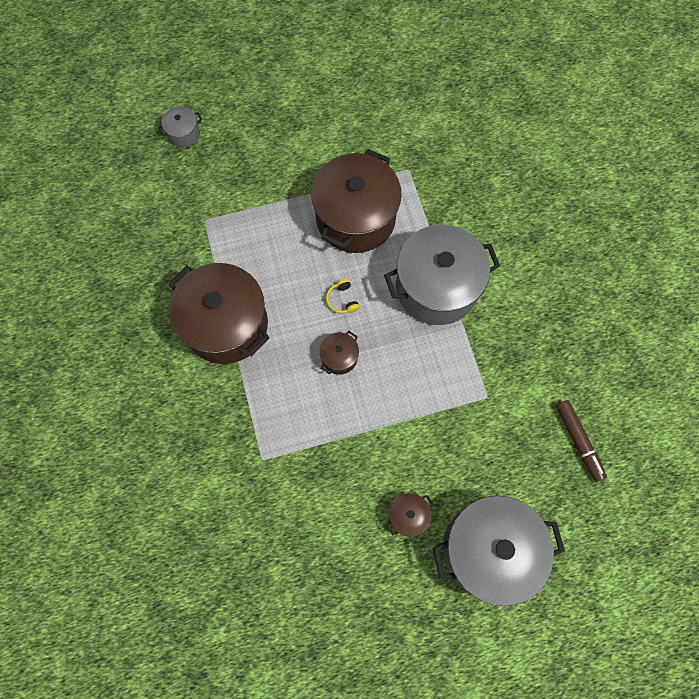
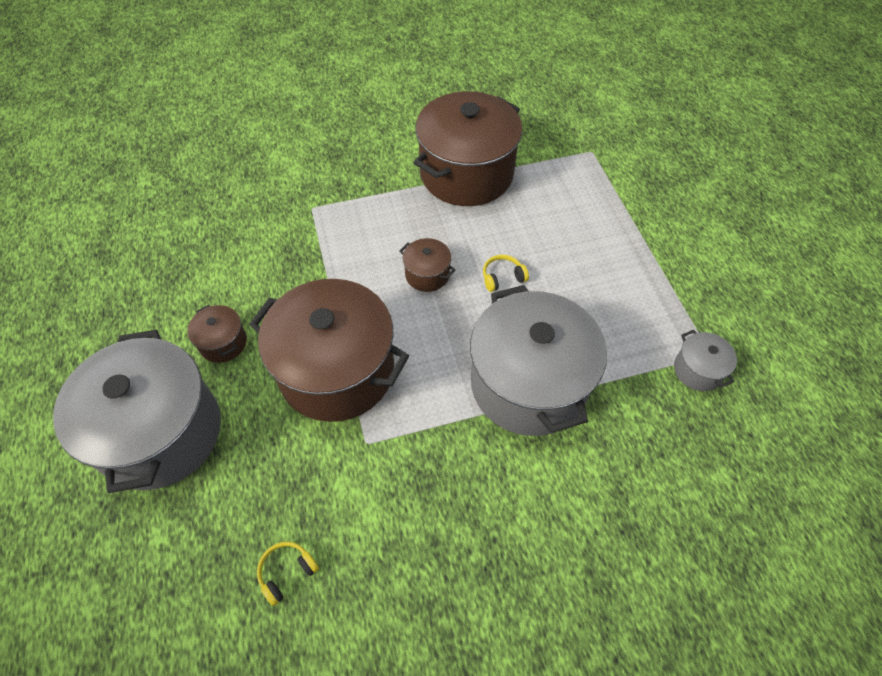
camera: 90 degrees right, 15 degrees down
grey pot [158,106,202,147] -> grey pot moved to [674,330,737,391]
brown pot [311,149,402,253] -> brown pot moved to [249,279,409,422]
brown marker [556,400,607,482] -> yellow headphones [257,542,319,606]

